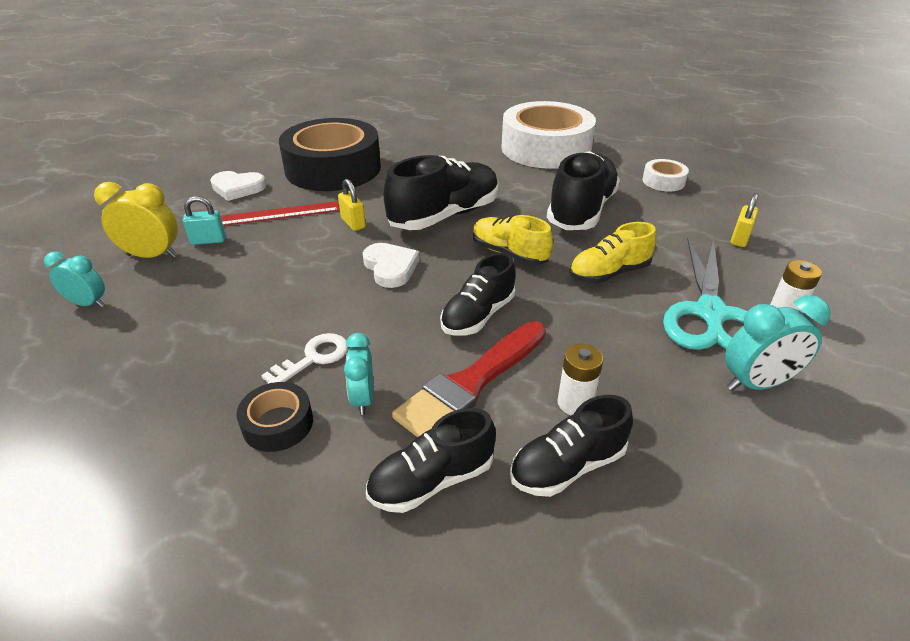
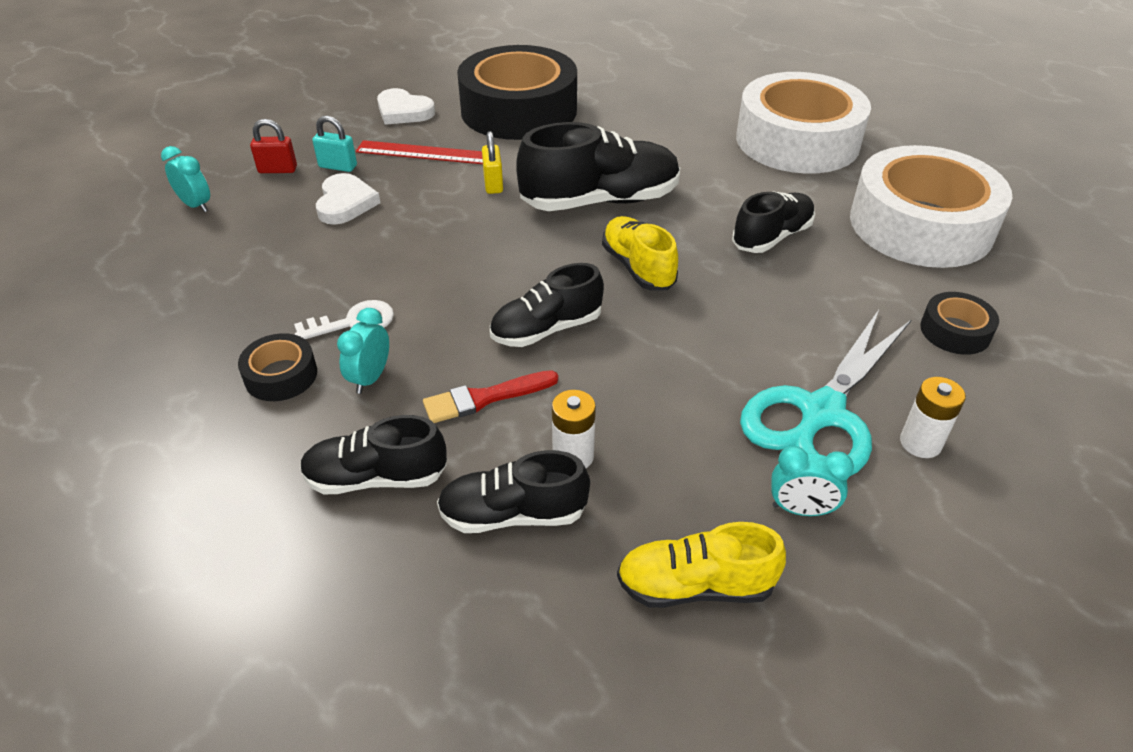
camera: 25 degrees right, 5 degrees up
yellow clock [94,182,178,258] -> red padlock [250,119,297,173]
white heart [363,243,420,288] -> white heart moved to [316,173,380,225]
red brush [392,321,546,438] -> red brush [423,370,558,423], size x0.61
black shoe [547,151,620,230] -> black shoe [732,192,815,253], size x0.62
yellow shoe [569,222,656,284] -> yellow shoe moved to [617,522,786,608]
white tape [642,159,689,192] -> white tape [850,145,1013,268], size x2.37
turquoise clock [725,295,831,391] -> turquoise clock [771,446,854,516], size x0.67
yellow padlock [731,193,759,247] -> black tape [920,292,999,355]

